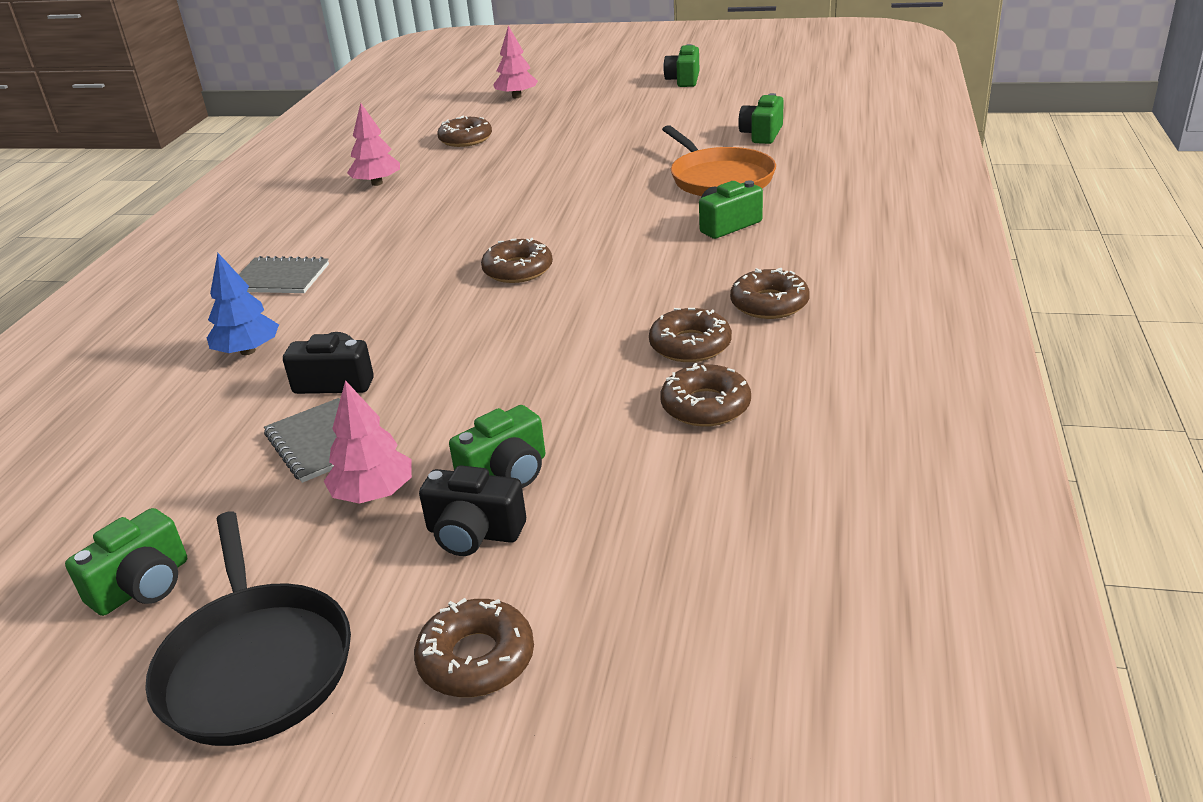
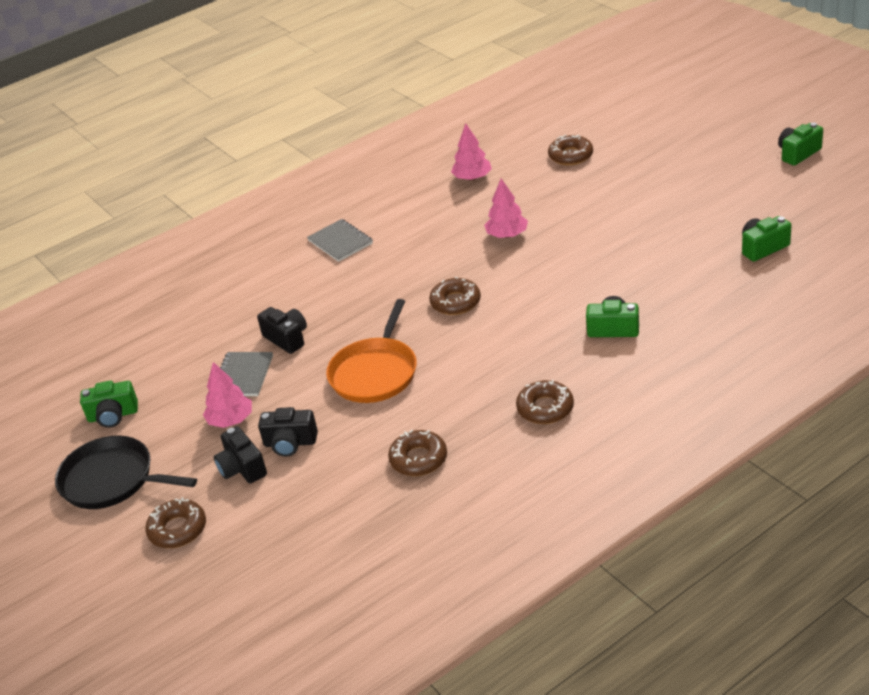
camera: 45 degrees right, 5 degrees up
black pan [145,512,351,746] -> black pan turned 90 degrees clockwise [55,436,197,509]
blue tree [207,253,279,355] -> none
green camera [449,405,545,488] -> black camera [258,407,318,457]
pink tree [493,26,538,98] -> pink tree moved to [484,178,528,238]
brown donut [649,308,732,362] -> none
orange pan [662,125,776,196] -> orange pan moved to [326,299,417,403]

